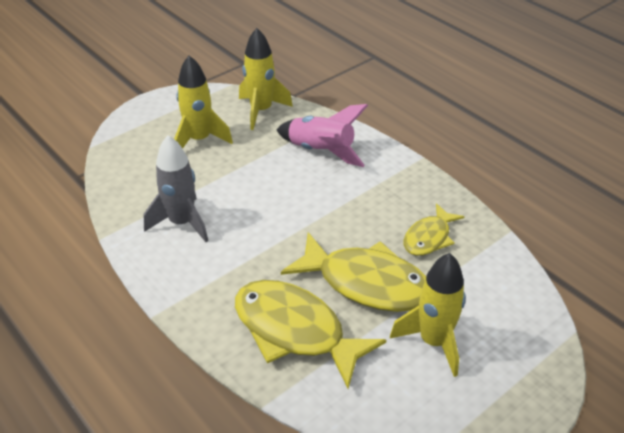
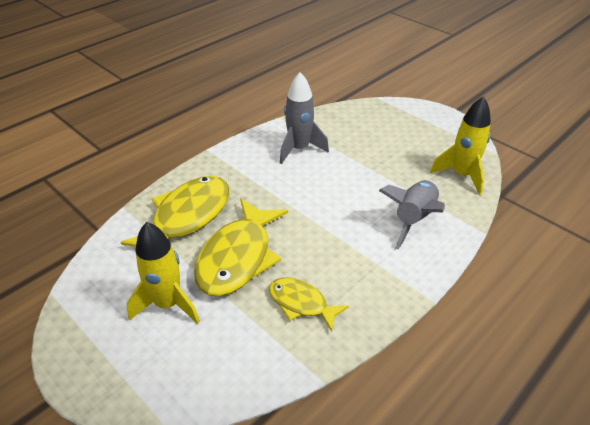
camera: 85 degrees right, 0 degrees up
yellow rocket [174,55,233,149] -> none
pink rocket [276,104,368,167] -> grey rocket [379,180,445,249]

